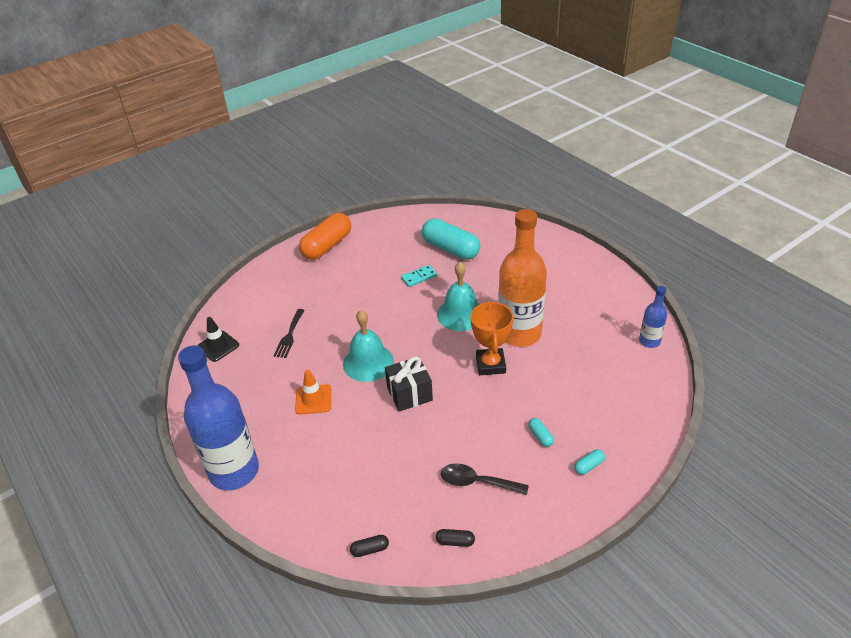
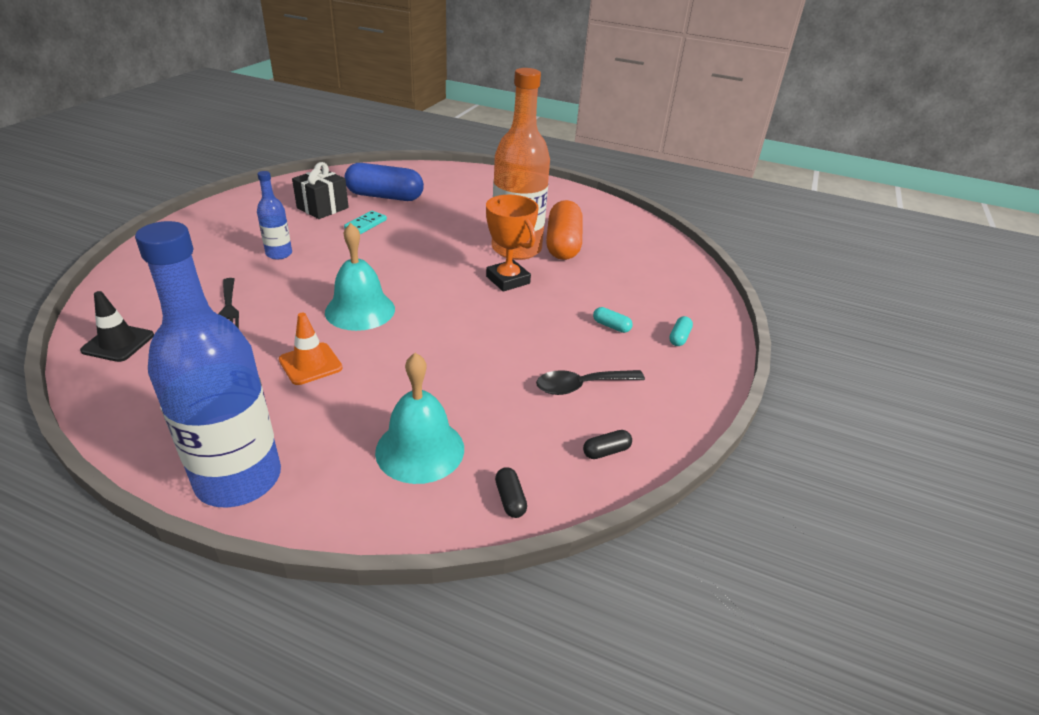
camera: 35 degrees left, 5 degrees down
orange capsule [299,213,351,260] -> orange capsule moved to [546,200,583,260]
black capsule [350,535,389,557] -> black capsule turned 60 degrees counterclockwise [495,467,527,518]
black gift [385,356,433,412] -> black gift moved to [292,162,349,219]
turquoise capsule [422,218,480,260] -> blue capsule [344,163,424,201]
turquoise bell [437,262,480,331] -> turquoise bell moved to [375,353,464,484]
blue bottle [639,286,667,348] -> blue bottle moved to [257,171,292,260]

